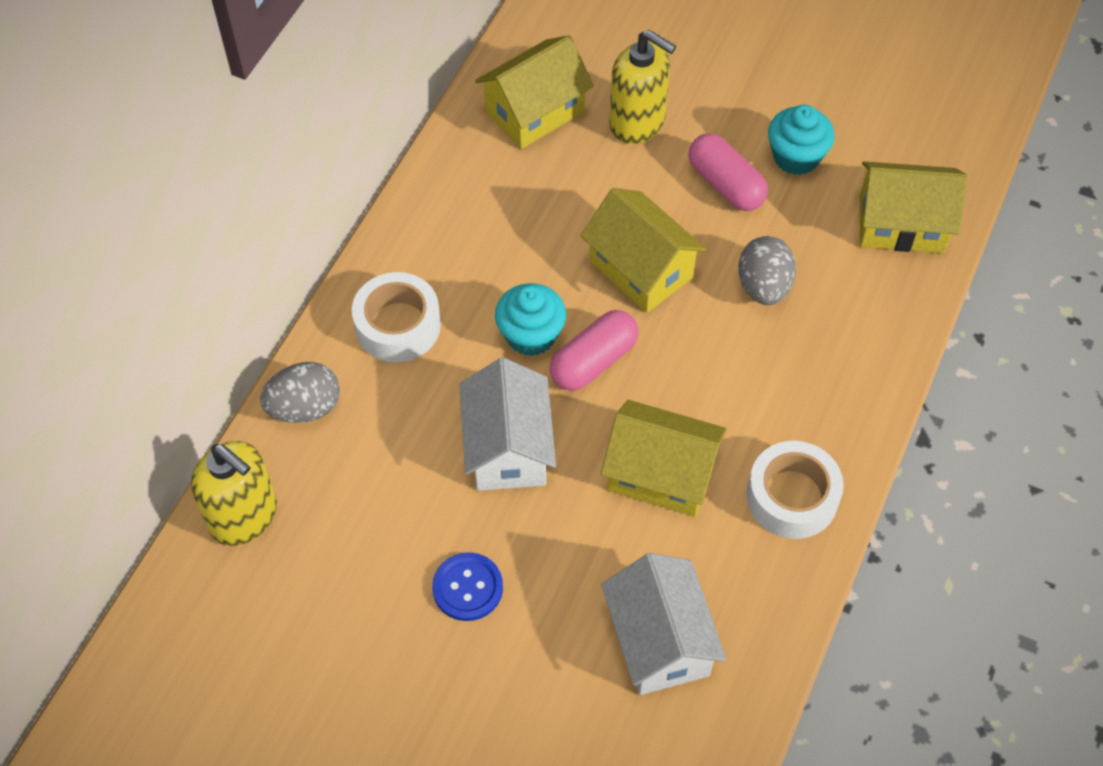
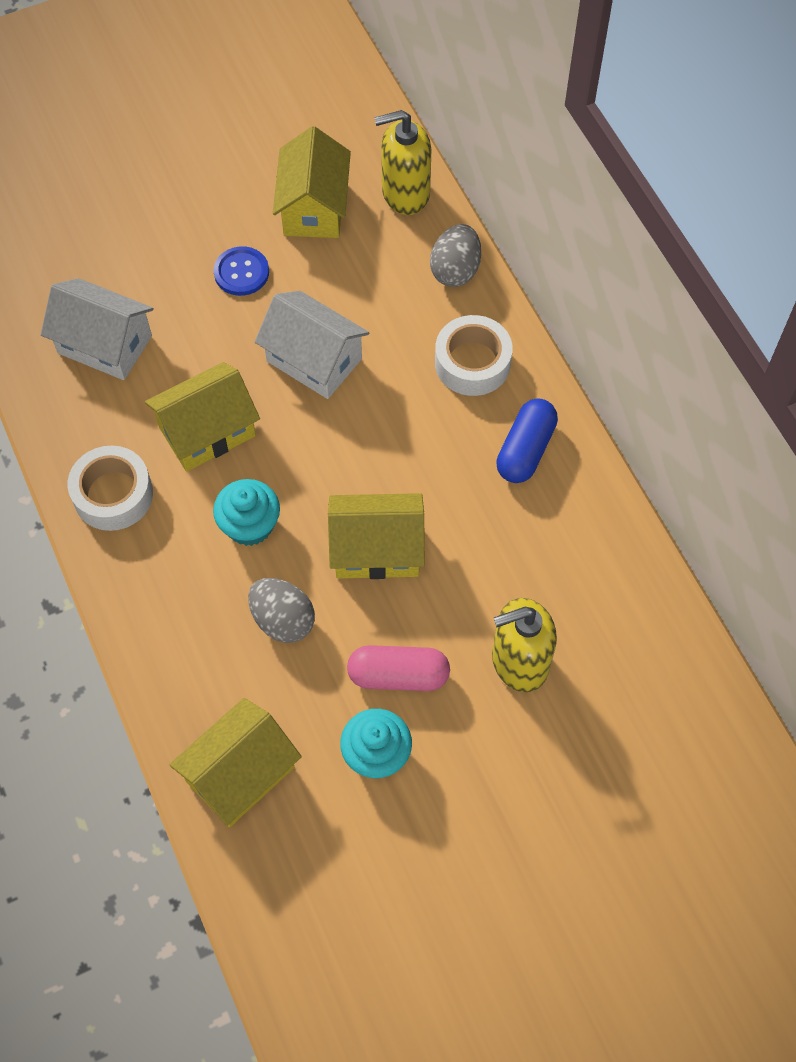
camera: 130 degrees right, 5 degrees up
yellow house [475,35,594,149] -> yellow house moved to [273,126,351,238]
turquoise cupcake [495,283,566,356] -> turquoise cupcake moved to [213,479,280,546]
pink capsule [550,310,638,391] -> none
none -> blue capsule [496,398,558,483]

